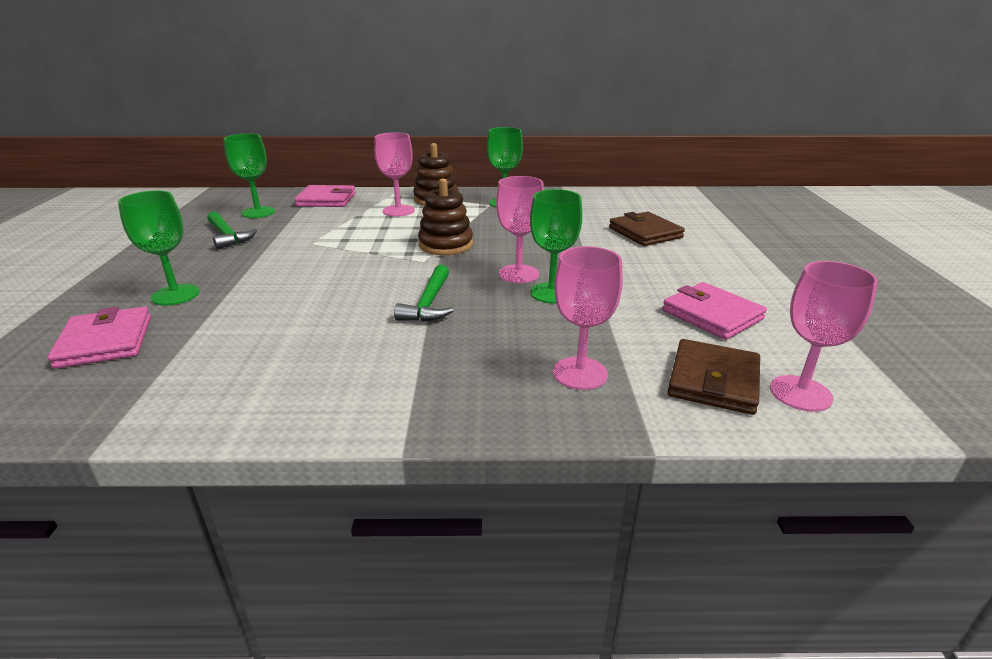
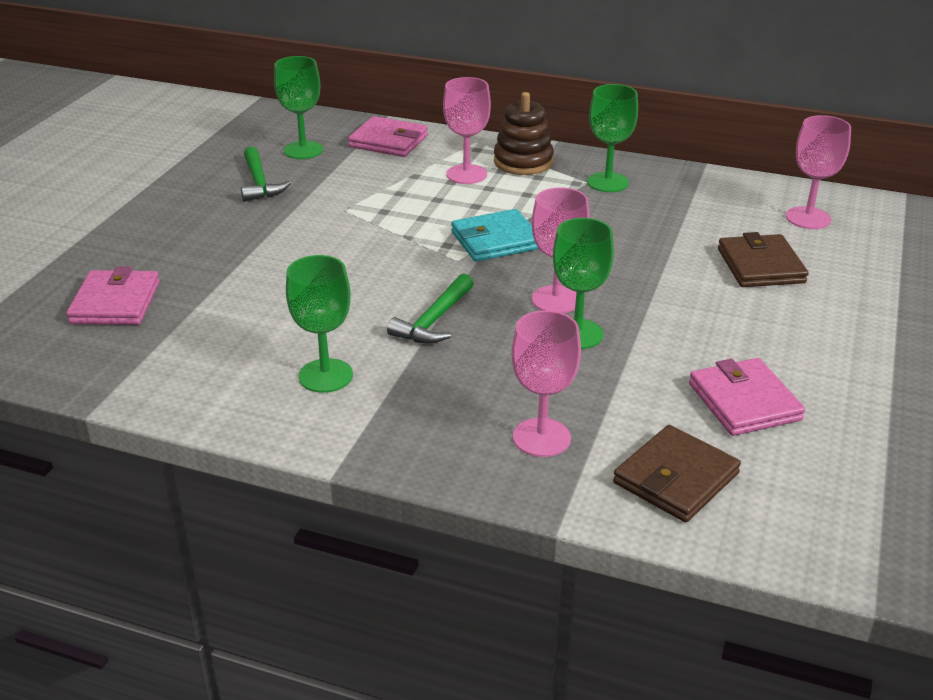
camera: 20 degrees right, 5 degrees up
green goblet [118,190,200,305] -> green goblet moved to [286,255,353,393]
brown stacking toy [418,178,473,255] -> turquoise wallet [451,209,539,262]
pink goblet [770,261,878,412] -> pink goblet moved to [786,115,851,229]

